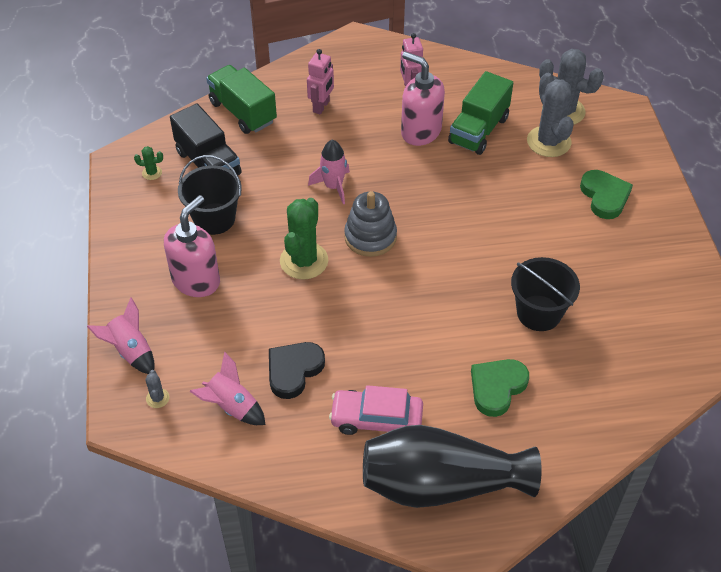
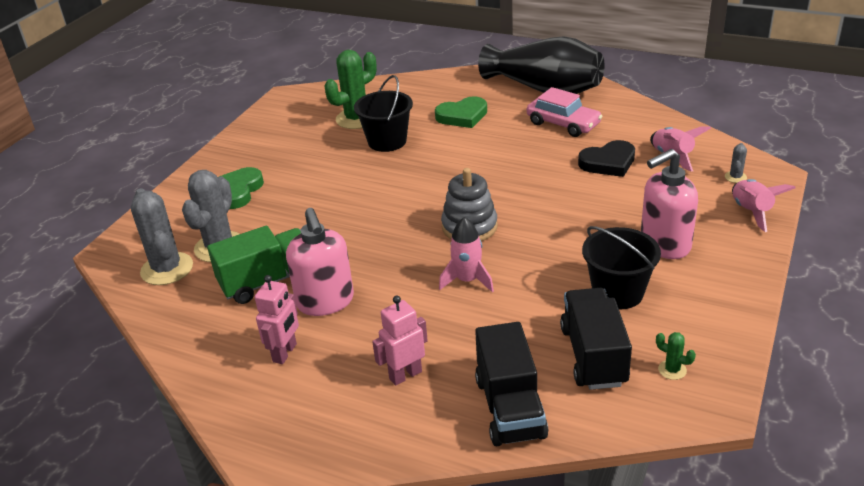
camera: 145 degrees left, 15 degrees down
green truck [206,65,277,134] -> black truck [475,322,548,447]
green cactus [280,198,328,280] -> green cactus moved to [325,50,377,129]

